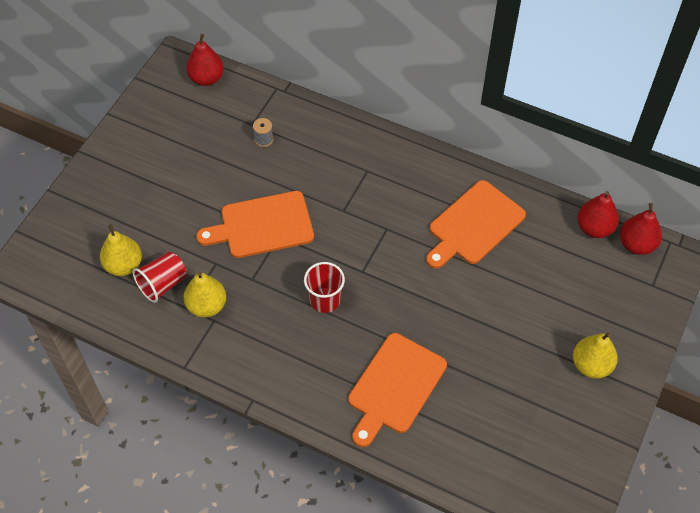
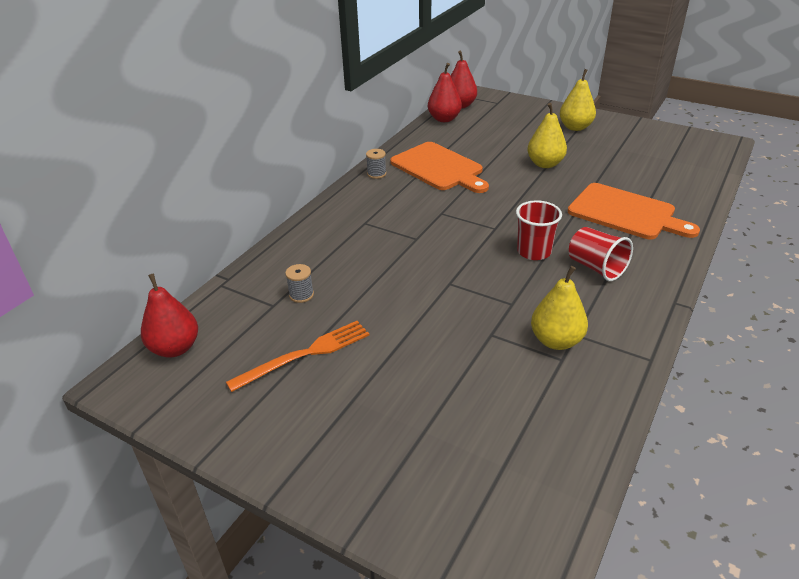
camera: 85 degrees left, 20 degrees down
yellow pear [100,224,142,276] -> yellow pear moved to [527,103,567,168]
red cup [132,252,187,303] -> red cup moved to [569,227,633,281]
orange cutting board [196,191,314,258] -> none
none -> orange fork [226,321,370,392]
none -> grey spool [366,149,386,179]

